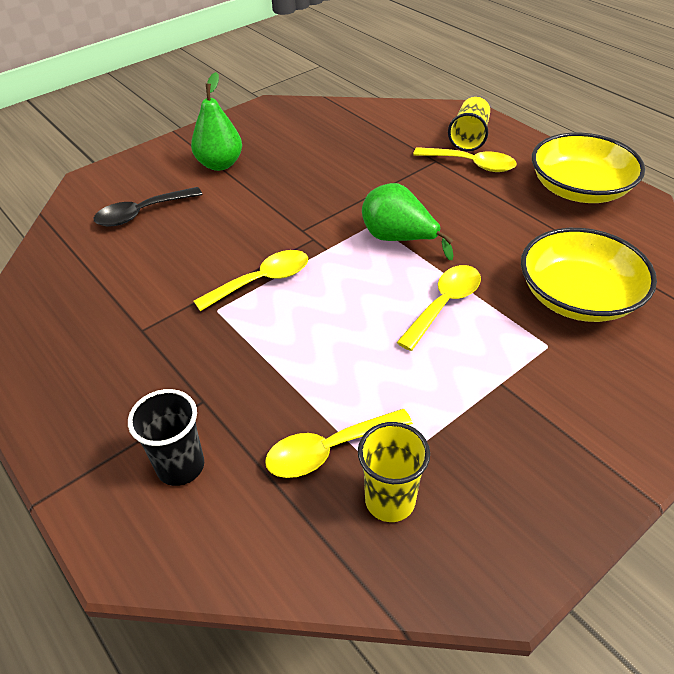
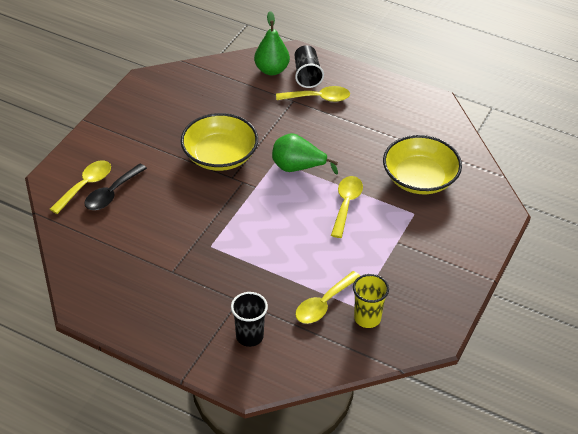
camera: 25 degrees left, 0 degrees up
green pear [191,72,242,171] -> green pear moved to [254,11,290,75]
yellow spoon [194,250,308,311] -> yellow spoon moved to [50,160,111,214]
yellow cup [448,97,490,151] -> black cup [295,45,324,88]
yellow bowl [532,132,645,203] -> yellow bowl moved to [181,113,258,171]

